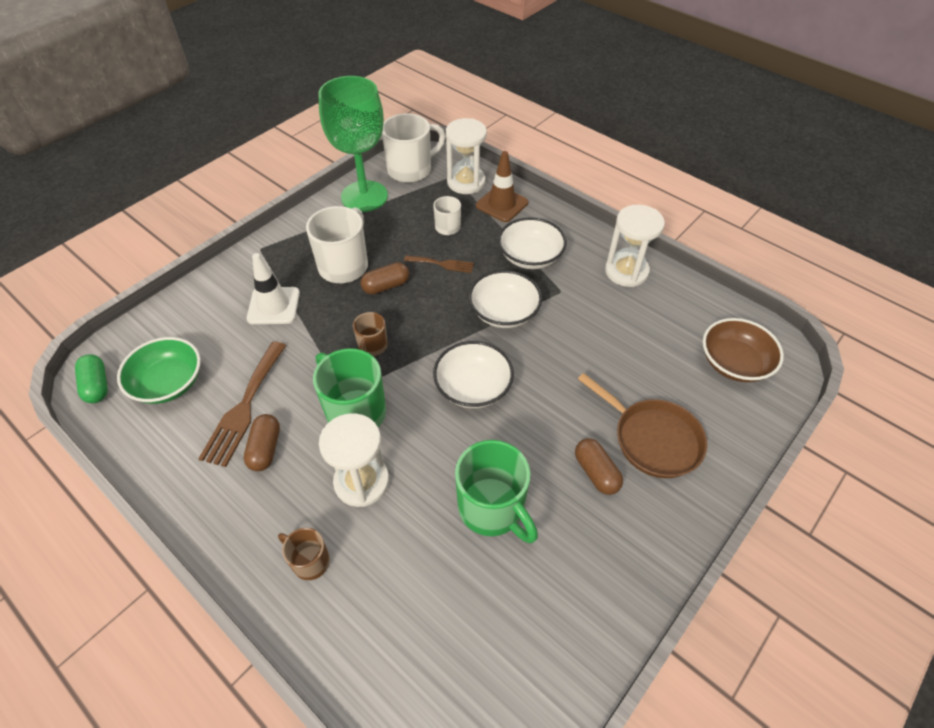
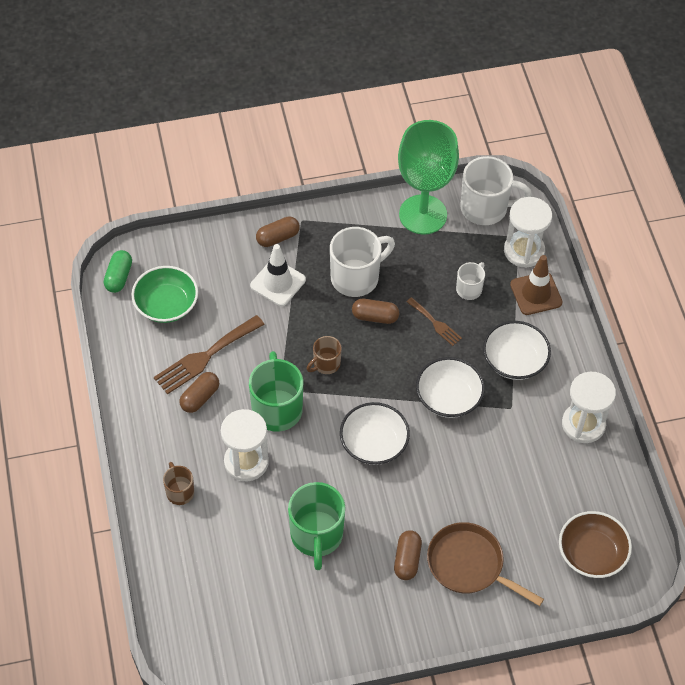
camera: 35 degrees right, 5 degrees up
brown pan [578,373,707,478] -> brown pan turned 135 degrees clockwise [427,522,544,606]
none -> brown capsule [256,216,300,247]

